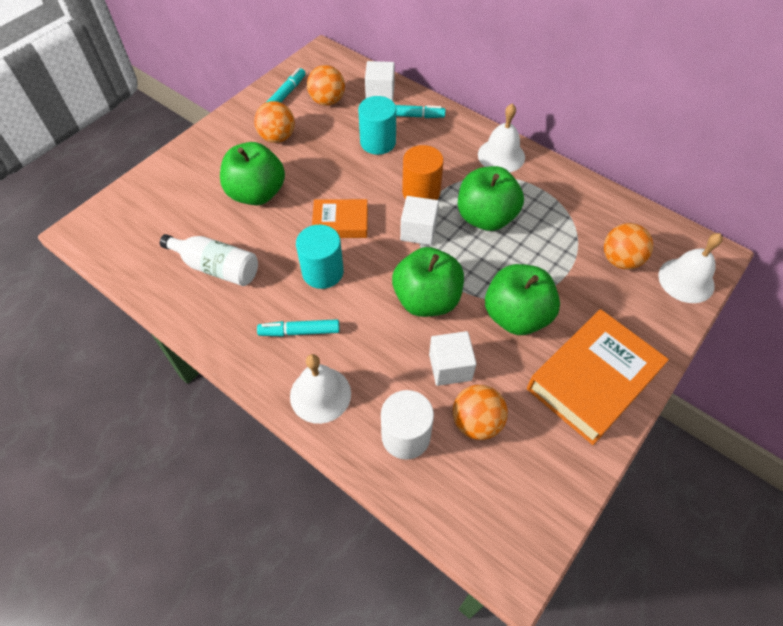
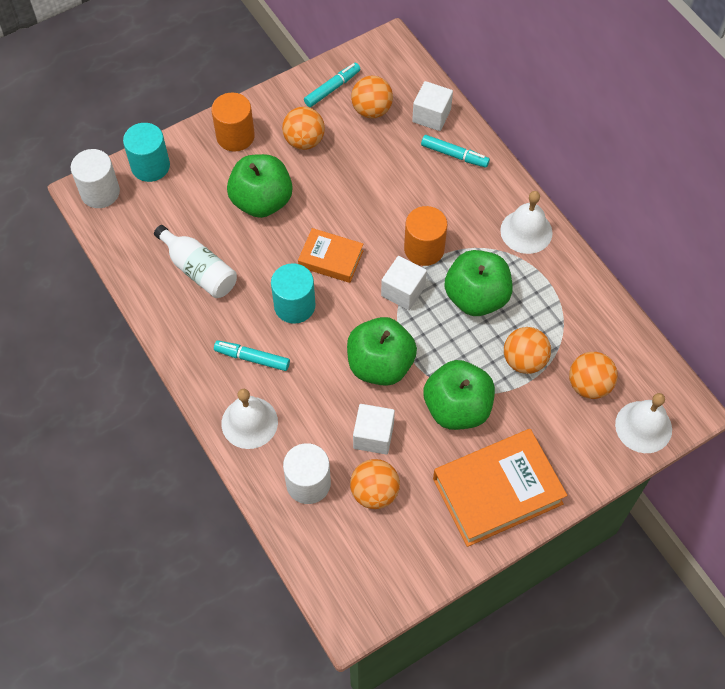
camera: 20 degrees right, 5 degrees up
turquoise cylinder [358,96,396,155] -> turquoise cylinder moved to [123,123,170,182]
none -> white cylinder [71,149,120,208]
none -> orange cylinder [211,93,255,151]
none -> orange ball [504,327,551,374]

